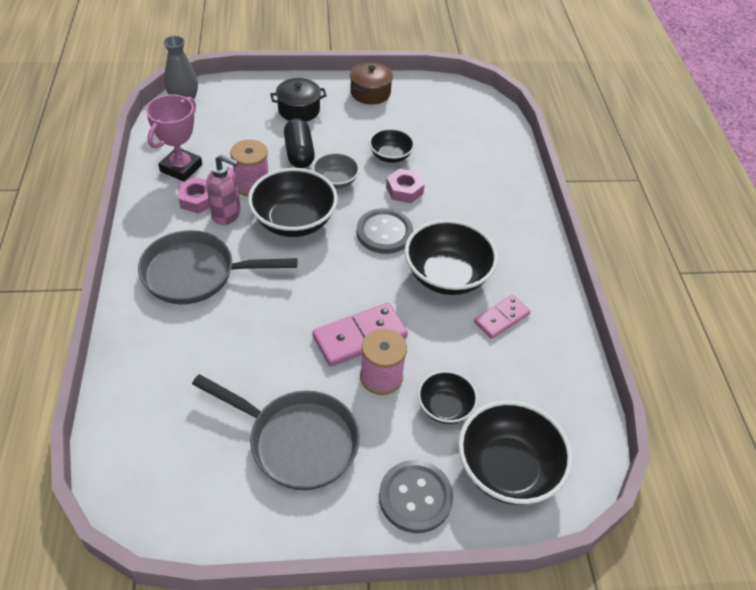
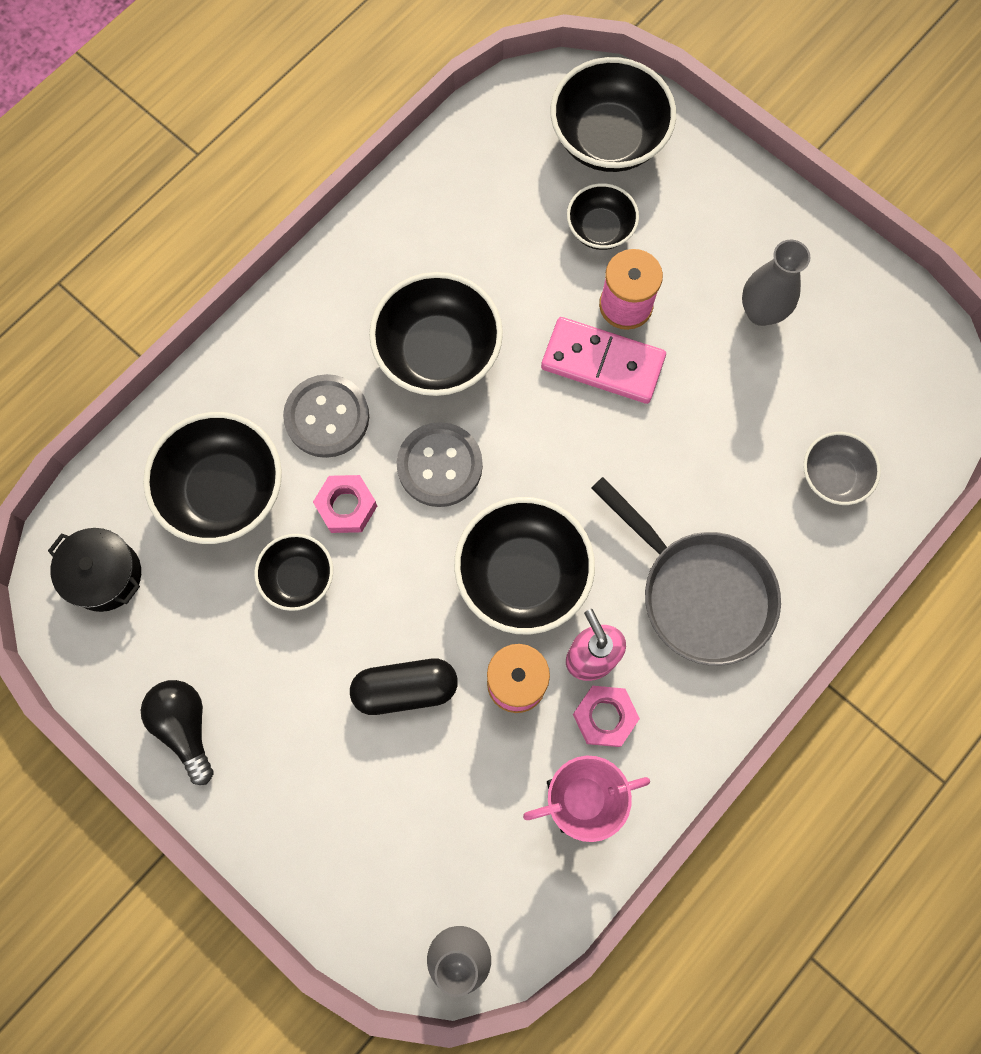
camera: 130 degrees left, 25 degrees up
grey pan [192,374,360,490] -> grey vase [742,240,810,326]
black pot [270,78,327,122] -> black pot moved to [48,528,141,612]
black capsule [284,118,315,168] -> black capsule turned 45 degrees clockwise [350,659,458,715]
grey bowl [312,152,360,189] -> grey bowl moved to [803,432,881,505]
brown pot [350,62,393,105] -> black light bulb [141,680,214,785]
grey button [379,460,453,533] -> grey button moved to [283,374,369,458]
pink domino [474,295,531,339] -> none
none -> black bowl [143,412,282,544]

